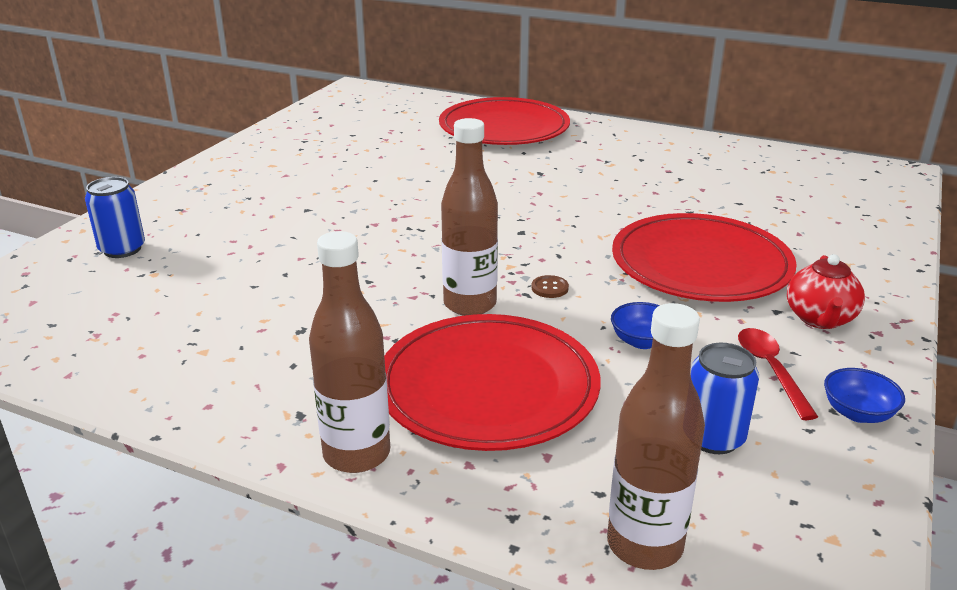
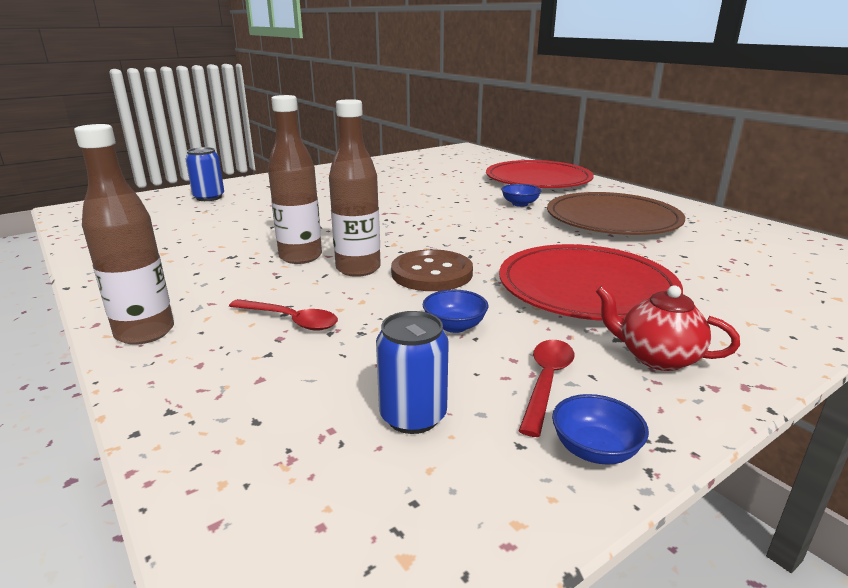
camera: 30 degrees right, 5 degrees down
red plate [384,314,601,451] -> red spoon [229,299,338,331]
brown button [531,275,569,298] -> brown button [391,249,473,291], size x2.48
brown bottle [607,303,705,570] -> brown bottle moved to [268,95,322,264]
red teapot [787,254,865,329] -> red teapot turned 75 degrees clockwise [596,285,740,371]
none -> blue bowl [501,184,541,207]
none -> brown plate [547,192,685,235]

